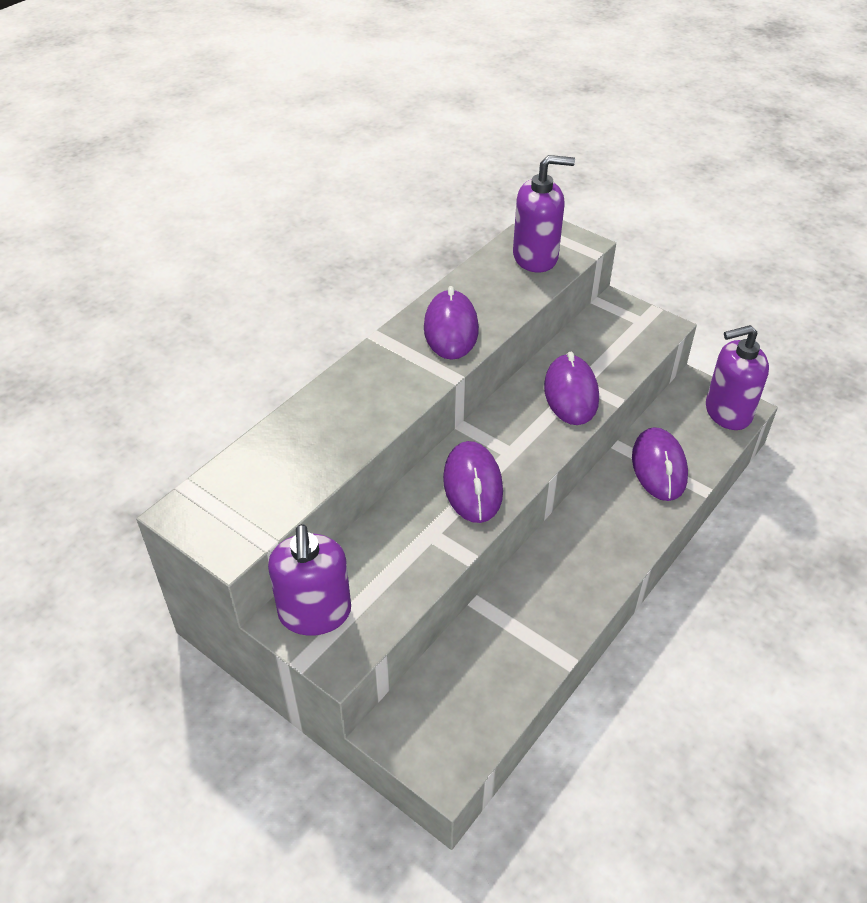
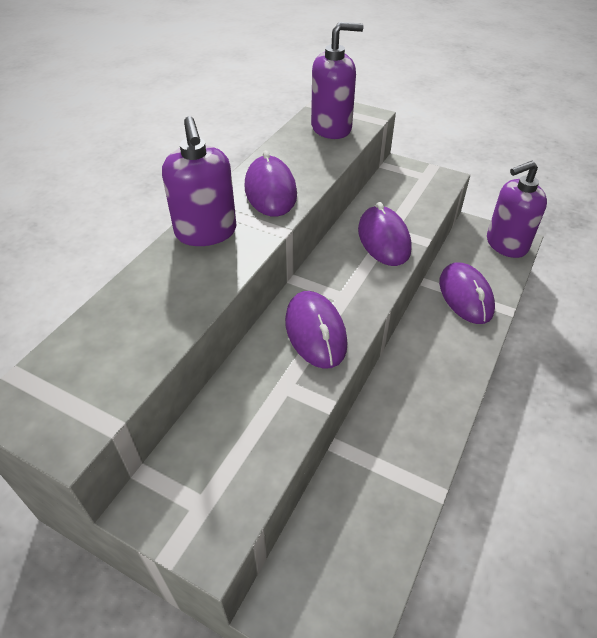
camera: 10 degrees left, 0 degrees up
purple soap dispenser [268,524,351,636] -> purple soap dispenser moved to [162,116,237,246]

